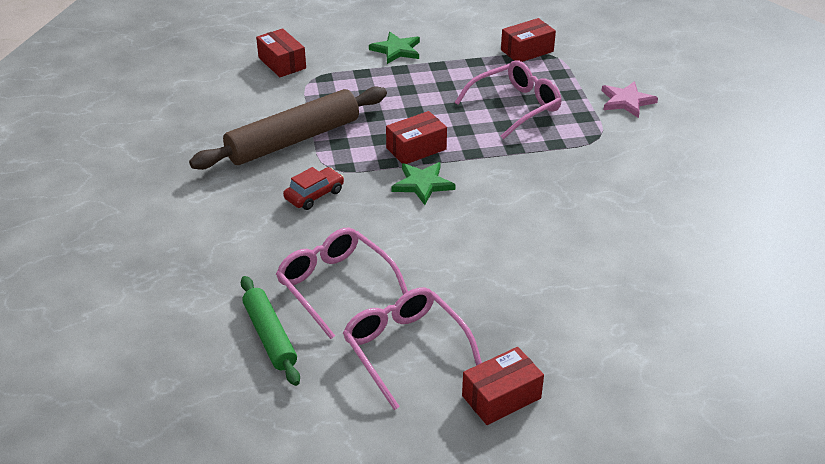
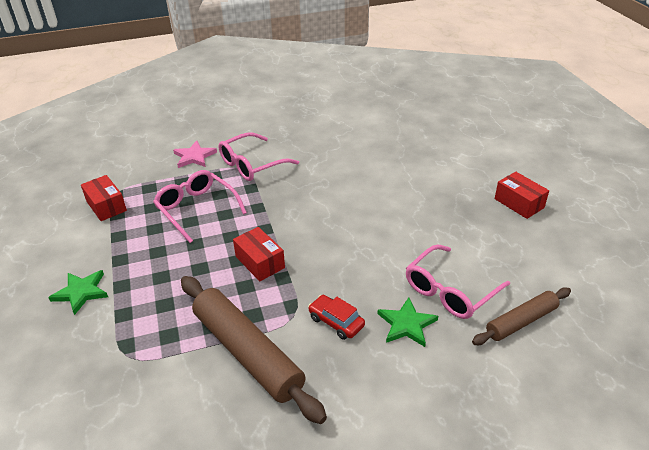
camera: 95 degrees left, 0 degrees up
green rolling pin [241,276,300,386] -> brown rolling pin [472,287,571,345]
red box [256,28,306,77] -> none
pink glasses [343,287,482,410] -> pink glasses moved to [219,132,299,181]
green star [391,162,456,205] -> green star moved to [378,297,438,347]

